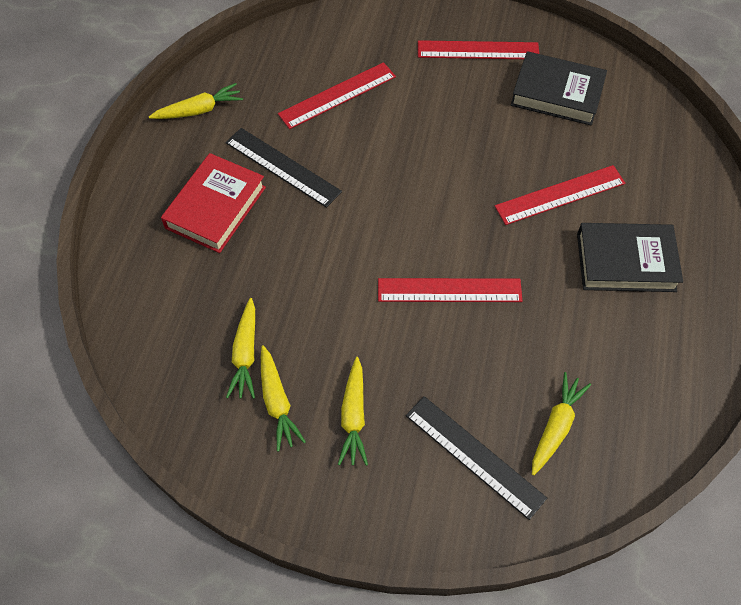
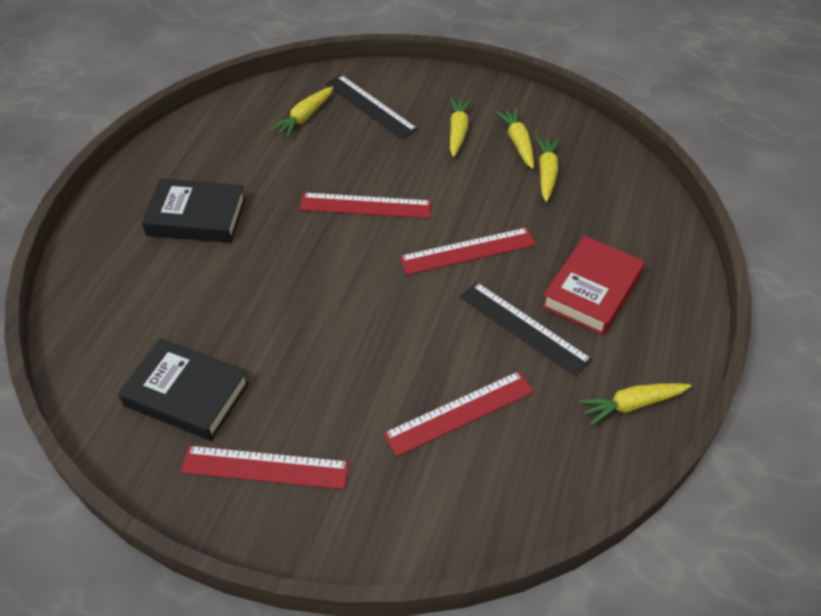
camera: 175 degrees left, 10 degrees down
red ruler [495,165,625,225] -> red ruler moved to [399,227,536,275]

